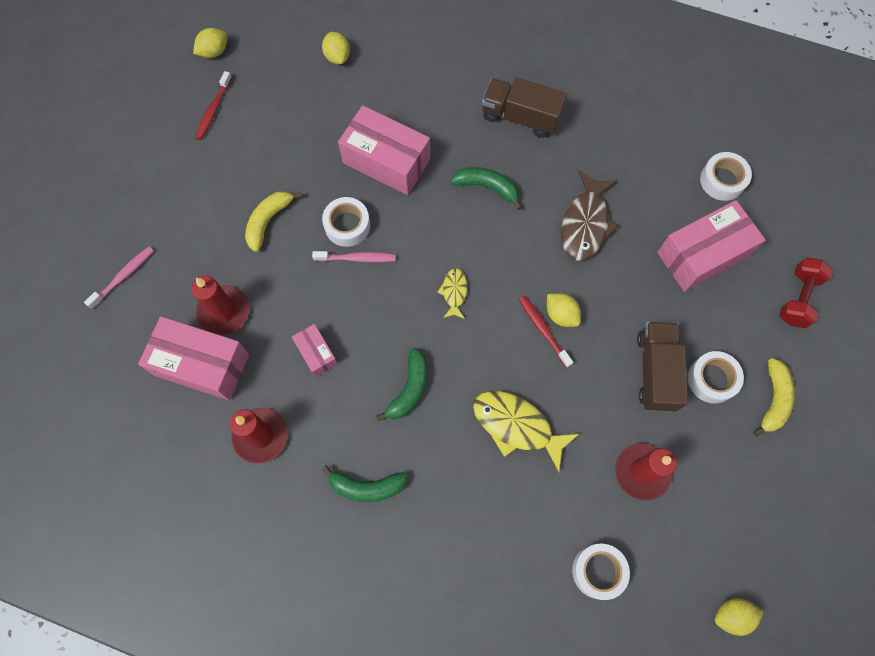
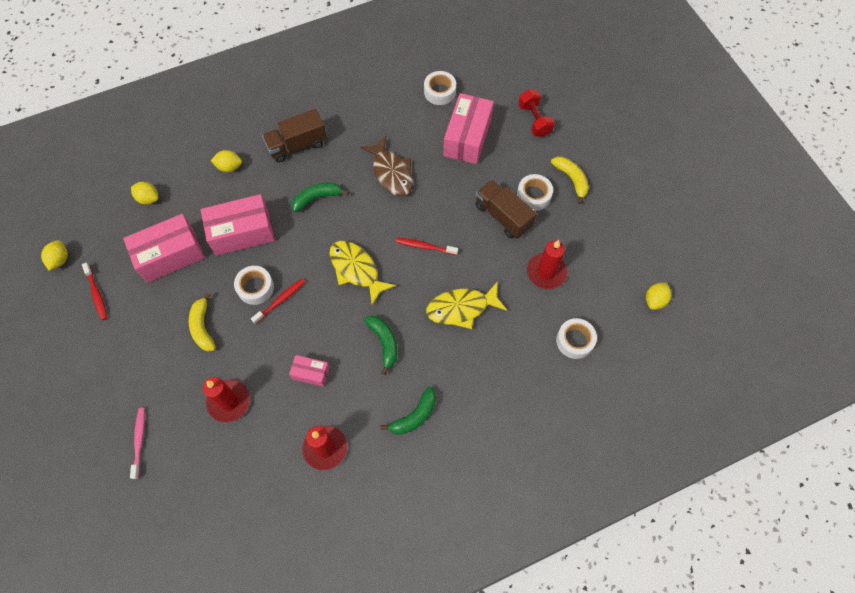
camera: 45 degrees left, 5 degrees down
pink box [138,316,249,401] -> pink box moved to [123,214,205,283]
pink toothbrush [312,251,396,262] -> red toothbrush [251,279,305,324]
yellow fish [437,268,467,319] -> yellow fish [329,241,396,305], size x1.89
yellow lemon [547,293,581,327] -> yellow lemon moved to [211,150,242,172]

